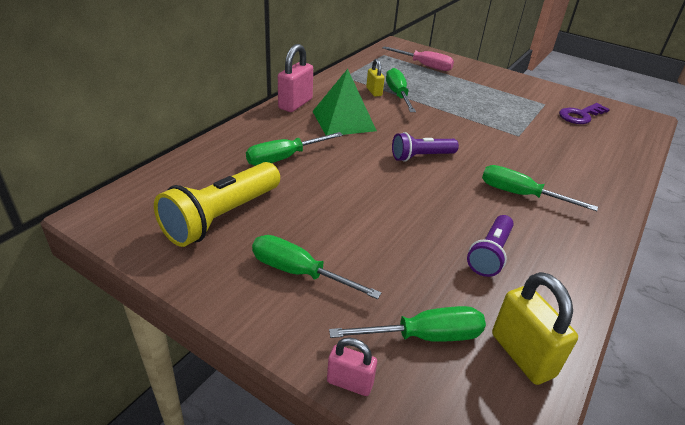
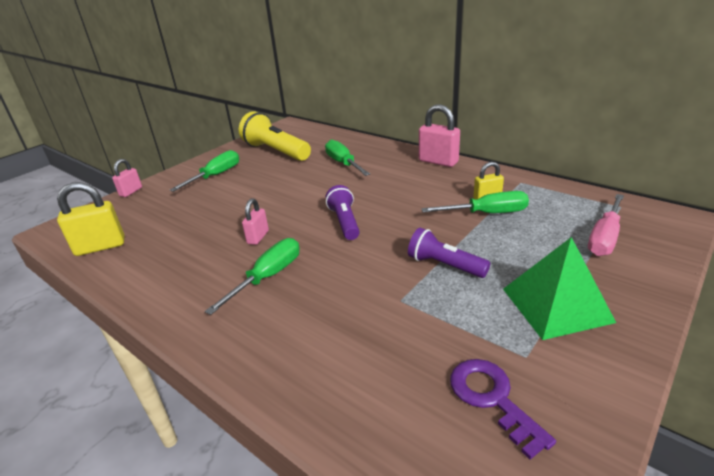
camera: 100 degrees right, 5 degrees down
green pyramid [312,69,377,135] -> green pyramid moved to [503,237,616,340]
green screwdriver [329,306,486,342] -> none
purple flashlight [467,215,514,277] -> purple flashlight moved to [408,228,490,278]
none -> pink padlock [242,198,269,245]

